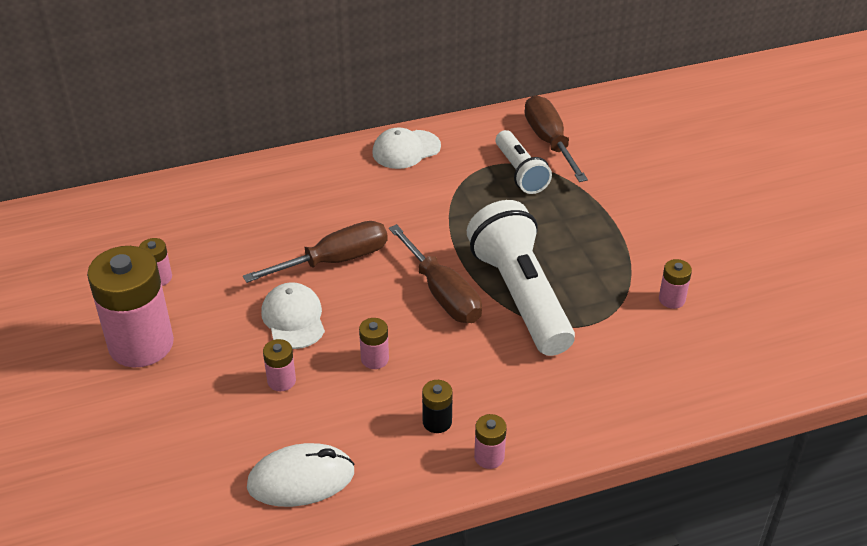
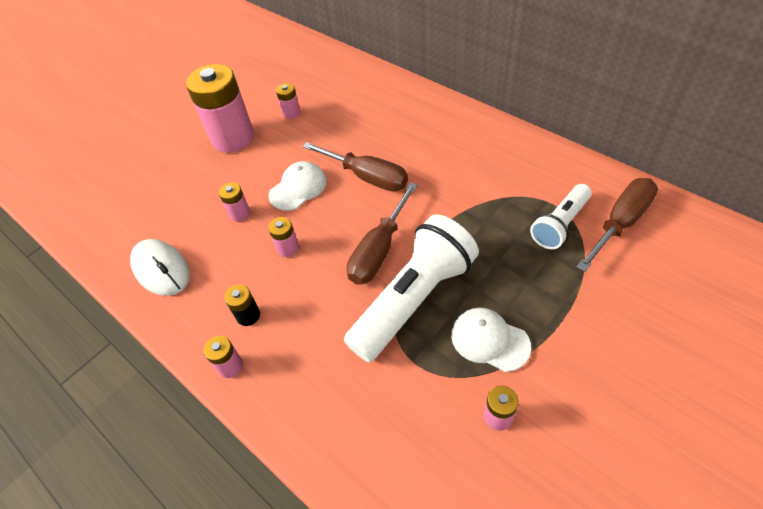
camera: 65 degrees right, 10 degrees up
white cap [372,128,441,169] -> white cap moved to [451,308,531,372]

